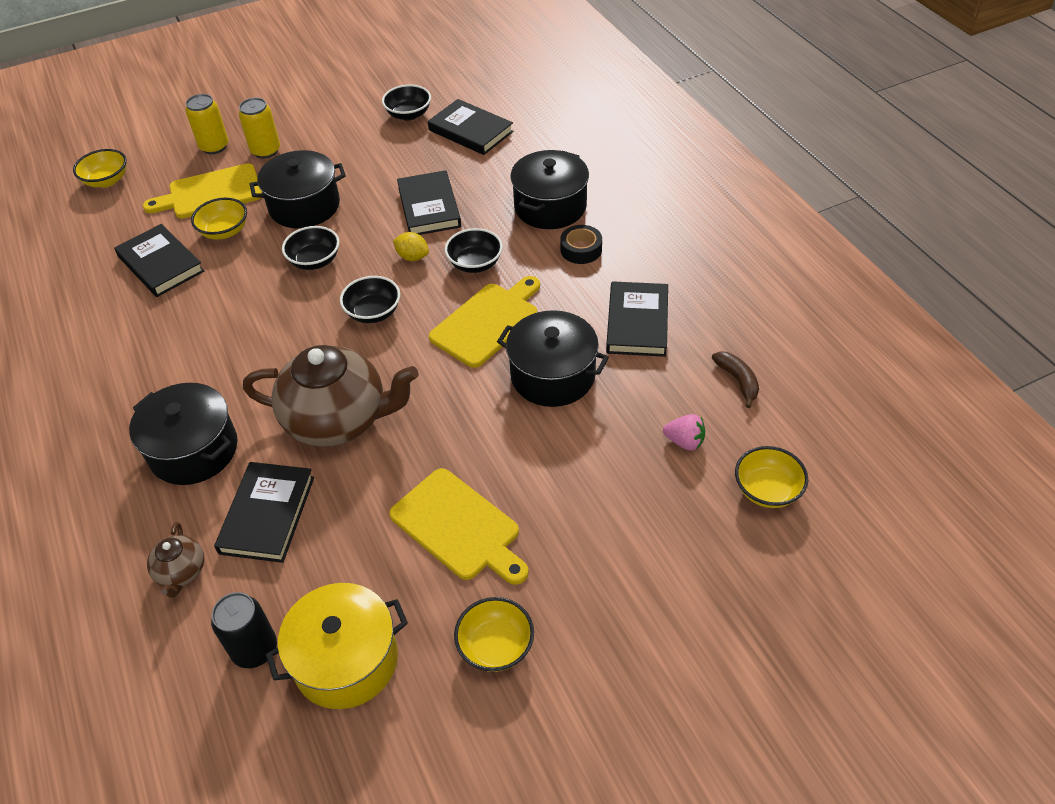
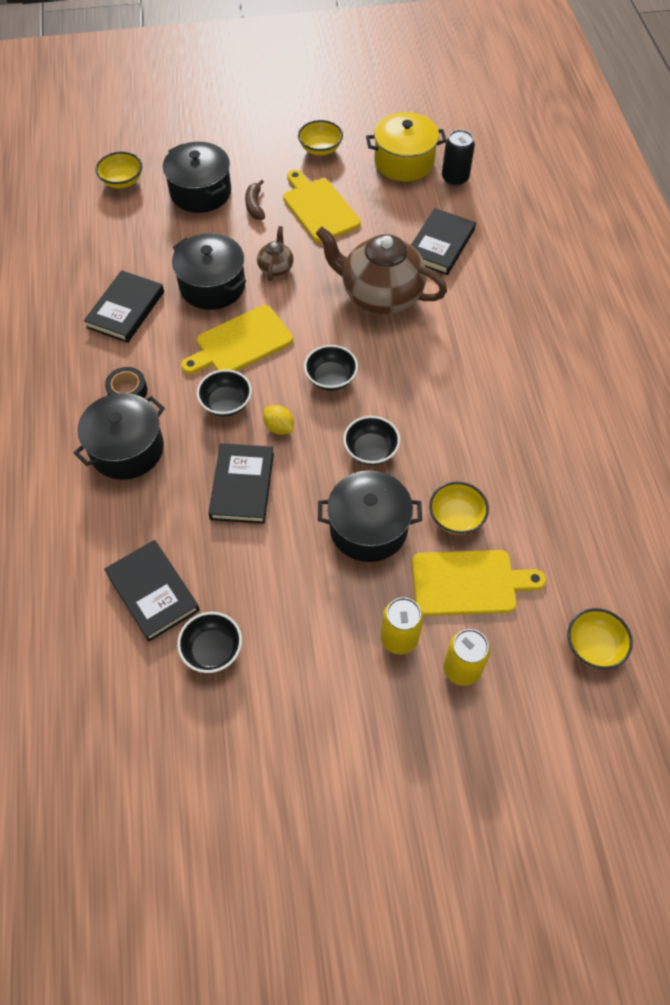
camera: 165 degrees left, 10 degrees up
black book [114,224,204,297] -> none
black pot [129,383,238,485] -> black pot moved to [163,142,231,213]
brown teapot [147,522,204,598] -> brown teapot moved to [257,226,294,281]
pink strawberry [663,414,705,451] -> none
brown banana [712,351,759,408] -> brown banana moved to [245,179,265,220]

